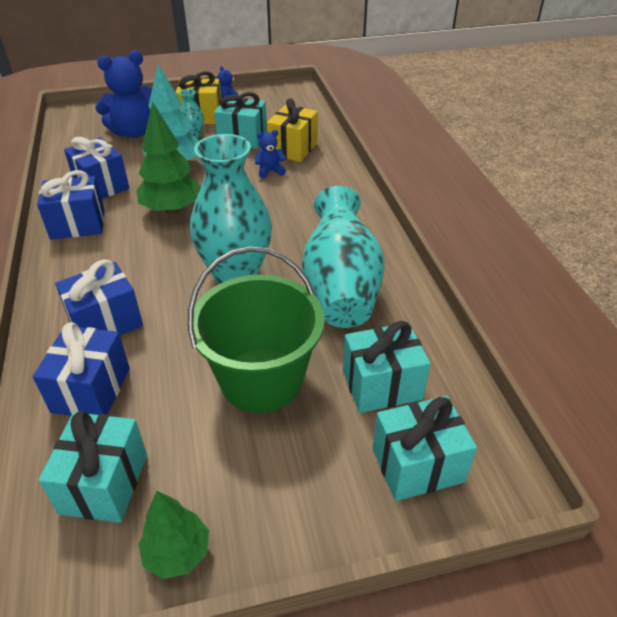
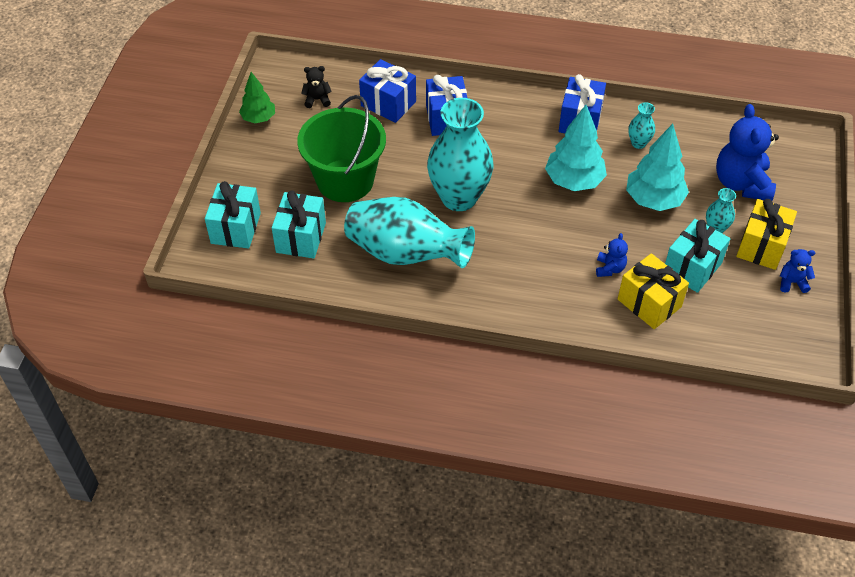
camera: 115 degrees right, 10 degrees up
turquoise gift [38,411,147,523] -> black teddy bear [301,66,332,108]
blue gift [64,137,129,199] -> turquoise vase [628,102,655,149]
green tree [136,102,201,214] -> turquoise tree [545,105,607,191]

